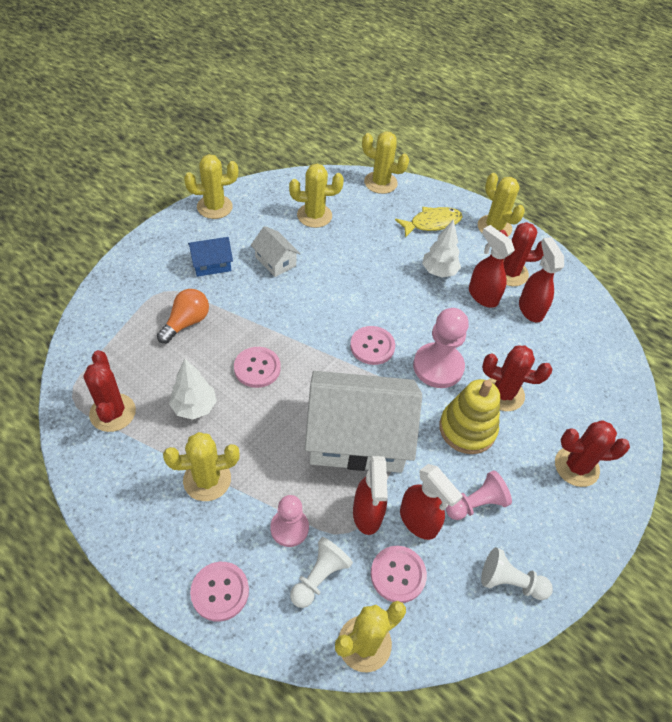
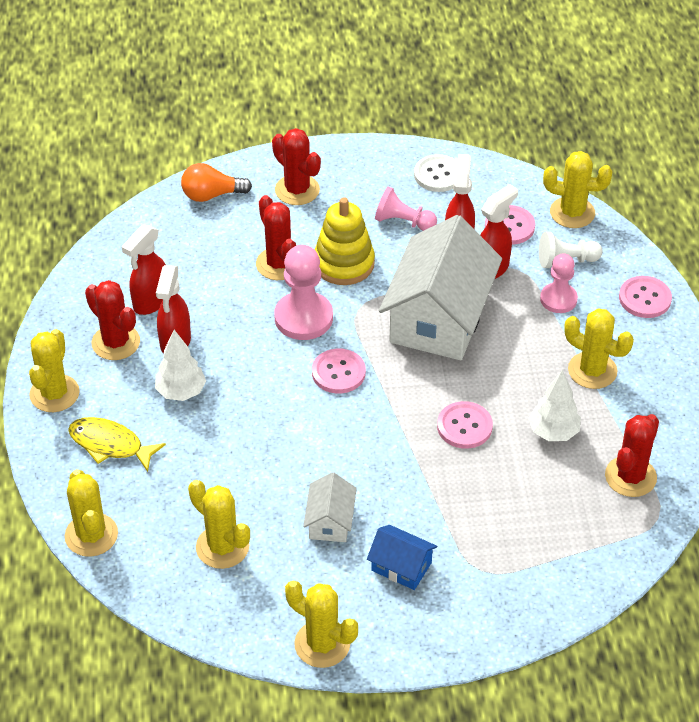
camera: 130 degrees left, 5 degrees down
orange light bulb [157,289,209,344] -> orange light bulb moved to [181,163,252,202]
white house [305,371,422,473] -> white house turned 60 degrees clockwise [379,215,502,360]
white pawn [481,547,553,600] -> white button [414,154,458,192]

